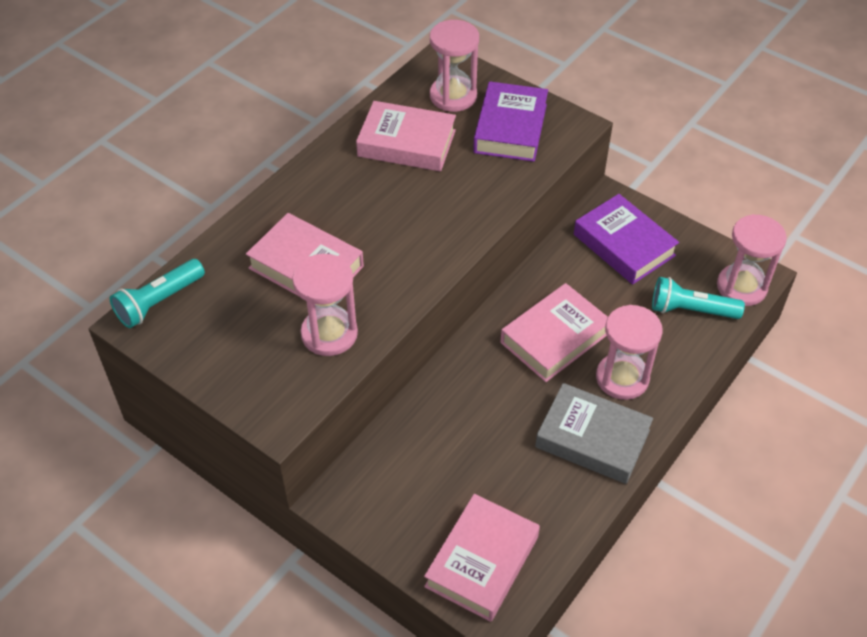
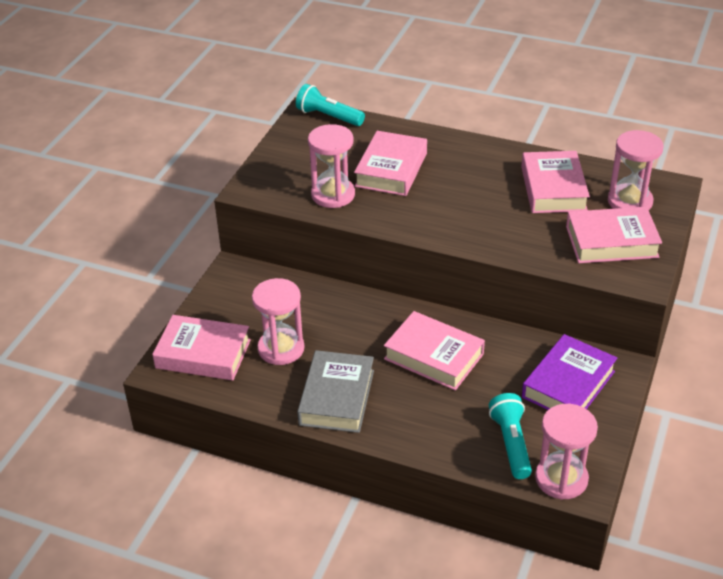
camera: 75 degrees right, 10 degrees down
purple book [473,81,548,162] -> pink book [566,207,662,263]
pink hourglass [596,305,663,400] -> pink hourglass moved to [252,278,304,365]

